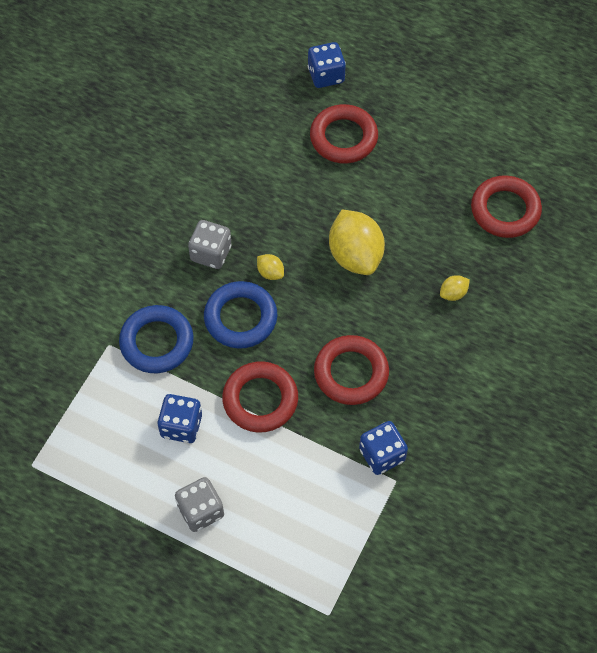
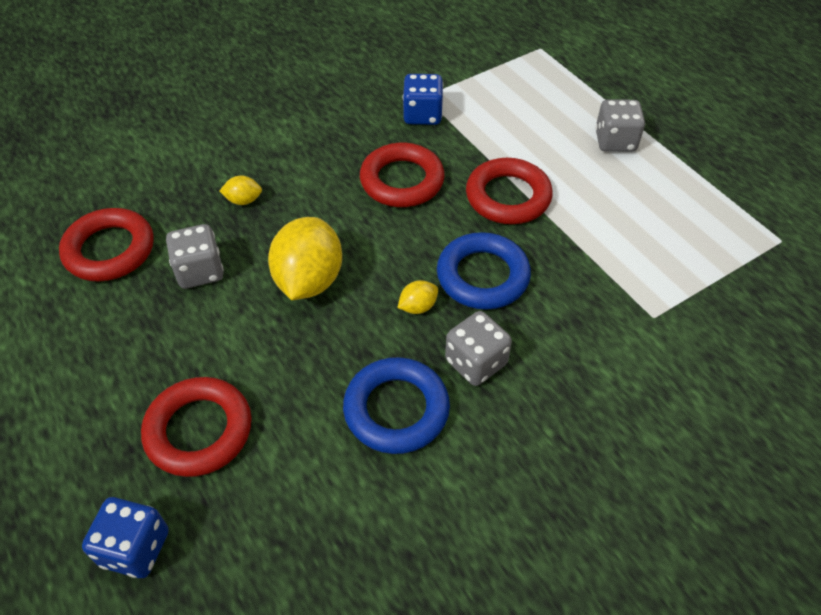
camera: 150 degrees left, 10 degrees down
blue ring [119,305,194,373] -> blue ring moved to [343,357,450,454]
blue dice [157,394,202,443] -> none
yellow lemon [257,254,284,280] -> yellow lemon turned 75 degrees clockwise [398,280,438,314]
none -> grey dice [166,224,224,289]

